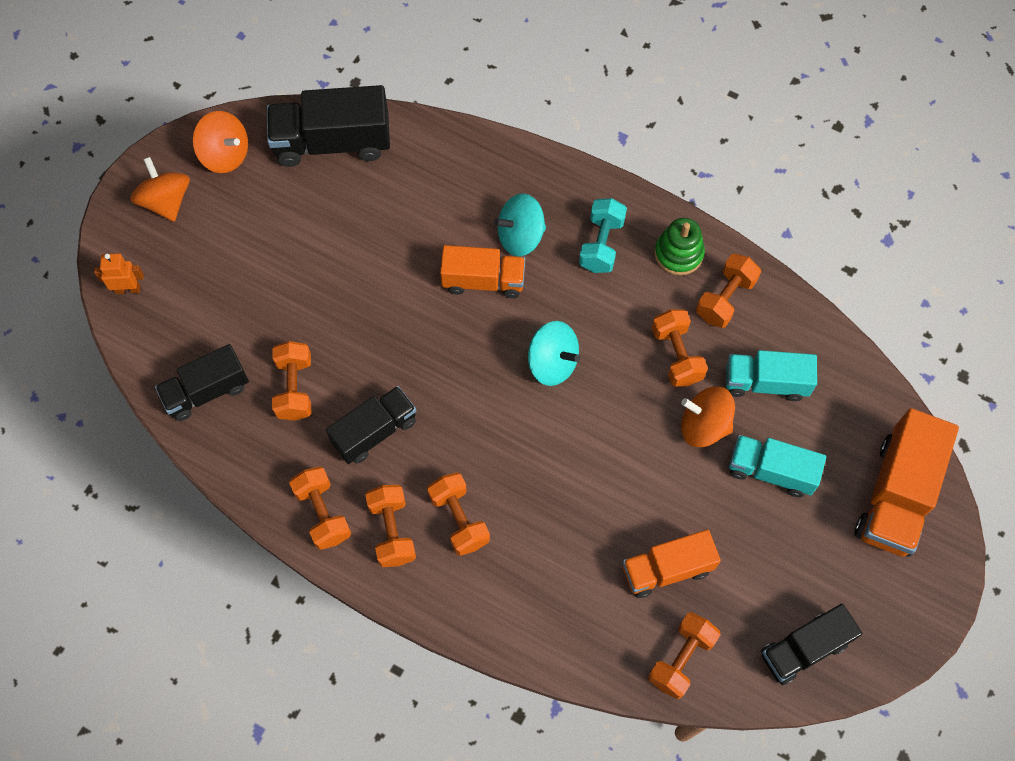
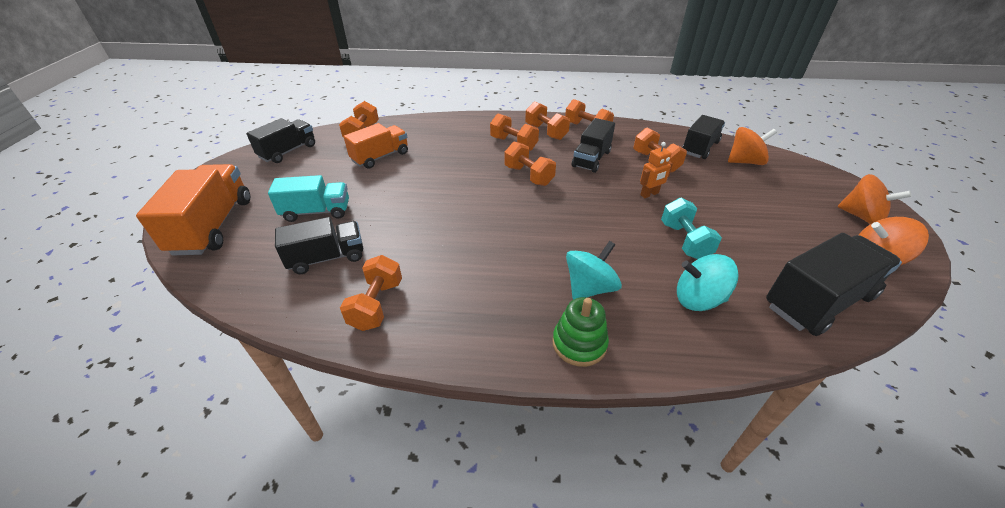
camera: 155 degrees right, 25 degrees down
orange robot [94,253,144,294] -> orange robot moved to [640,142,673,198]
orange truck [440,245,525,298] -> none
turquoise spinning top [528,321,580,386] -> turquoise spinning top moved to [677,254,739,311]
turquoise dumbbell [579,198,627,273] -> turquoise dumbbell moved to [661,198,722,259]
orange dumbbell [652,309,708,387] -> orange dumbbell moved to [505,141,556,186]
green stacking toy [654,218,705,275] -> green stacking toy moved to [552,297,609,367]
orange spinning top [681,387,735,447] -> orange spinning top moved to [728,127,777,165]
turquoise truck [726,350,817,401] -> black truck [275,217,363,274]

